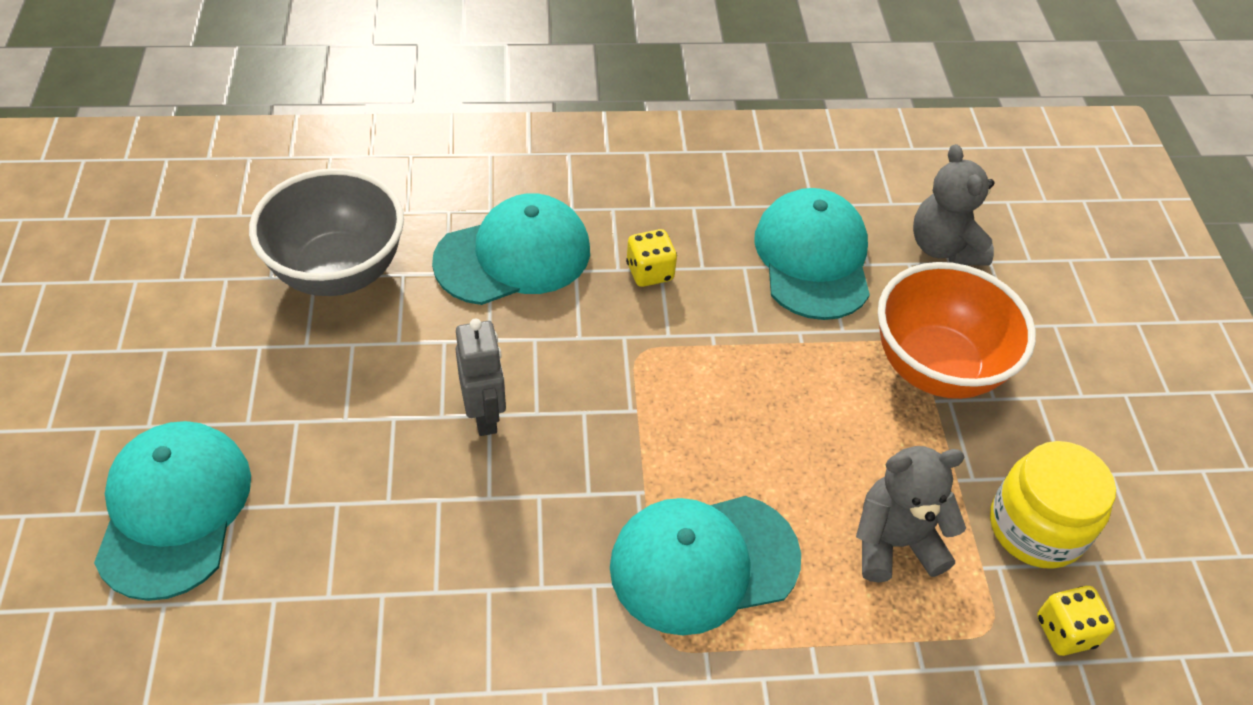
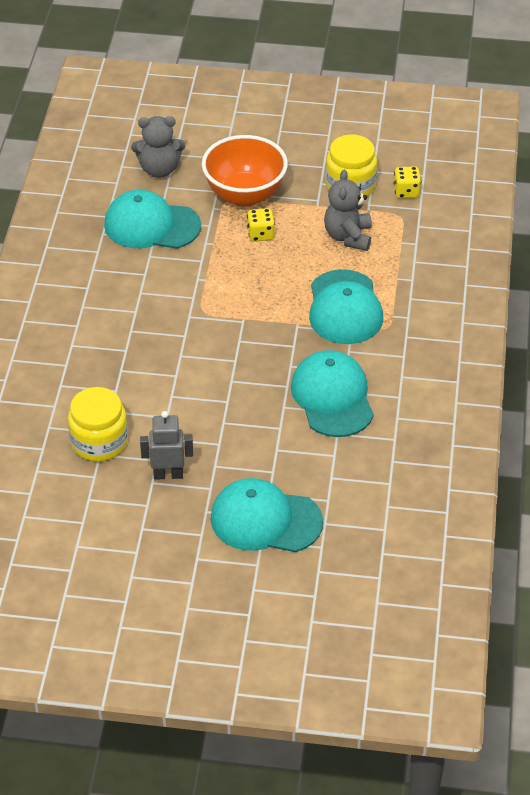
camera: 75 degrees left, 5 degrees down
grey bowl [249,168,404,296] -> yellow jar [68,387,128,462]
turquoise cap [432,193,590,305] -> turquoise cap moved to [291,350,374,437]
grey robot [455,318,506,436] -> grey robot moved to [140,411,193,480]
yellow dice [626,229,677,287] -> yellow dice moved to [247,208,275,242]

